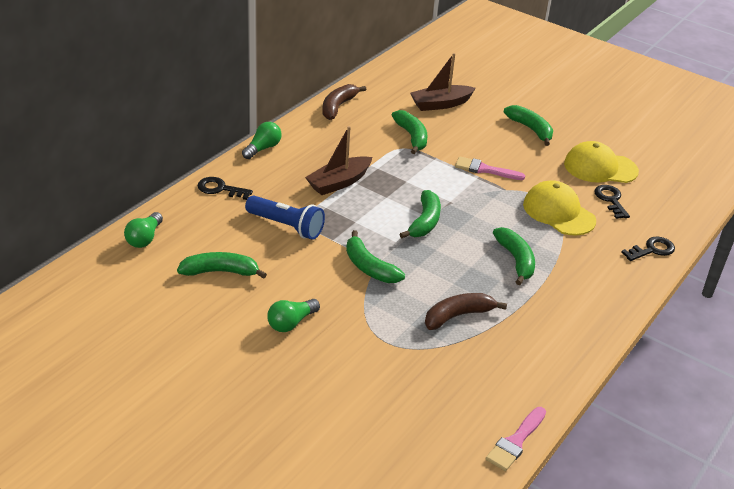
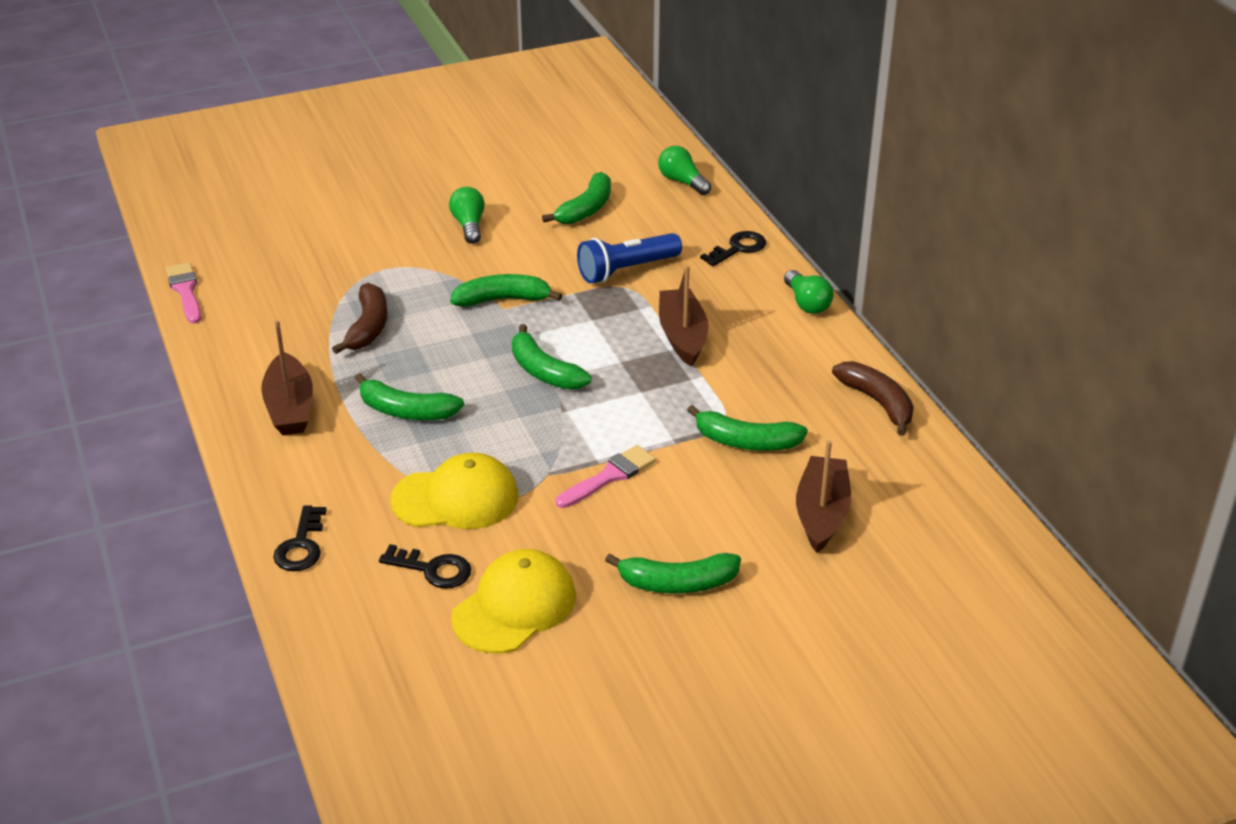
camera: 125 degrees right, 0 degrees up
none -> brown boat [261,320,313,435]

